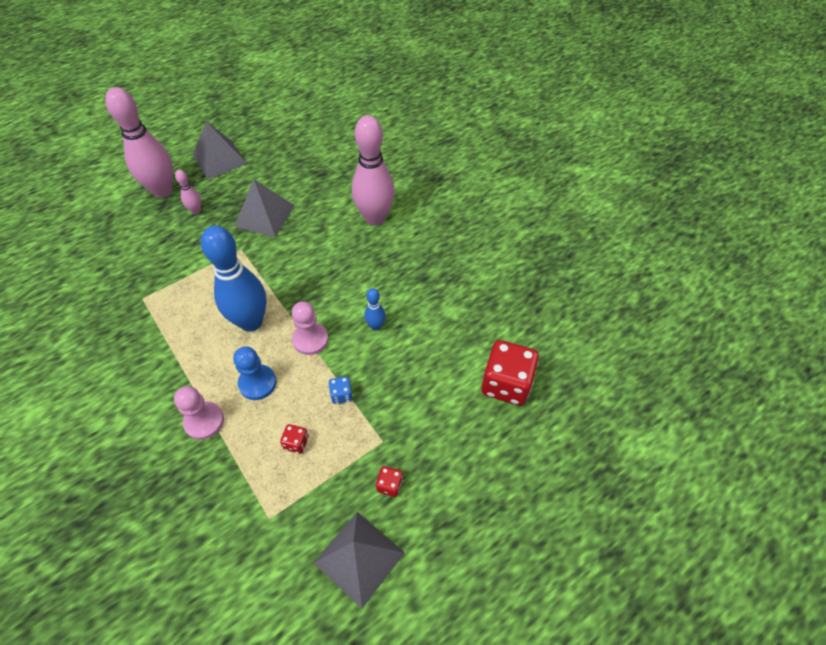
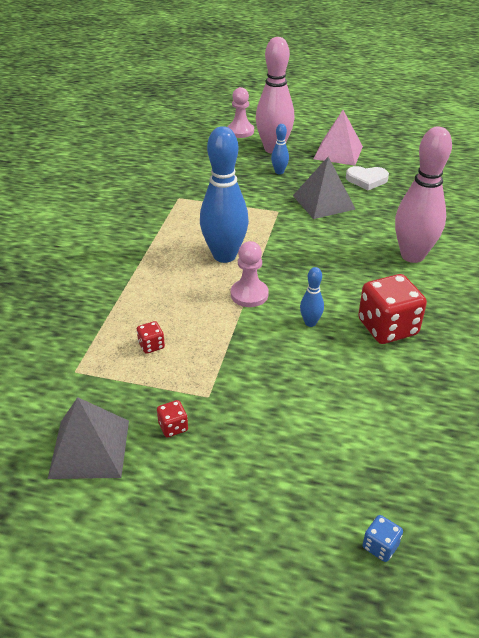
camera: 50 degrees right, 15 degrees down
pink pawn [174,386,224,440] -> pink pawn moved to [227,87,254,138]
pink bowling pin [175,170,201,214] -> blue bowling pin [271,124,289,174]
grey pyramid [193,121,247,179] -> pink pyramid [313,110,363,166]
blue pawn [233,346,277,400] -> none
blue dice [329,376,353,404] -> blue dice moved to [363,515,403,562]
red dice [481,340,539,405] -> red dice moved to [358,274,427,344]
none -> white heart [346,166,389,190]

